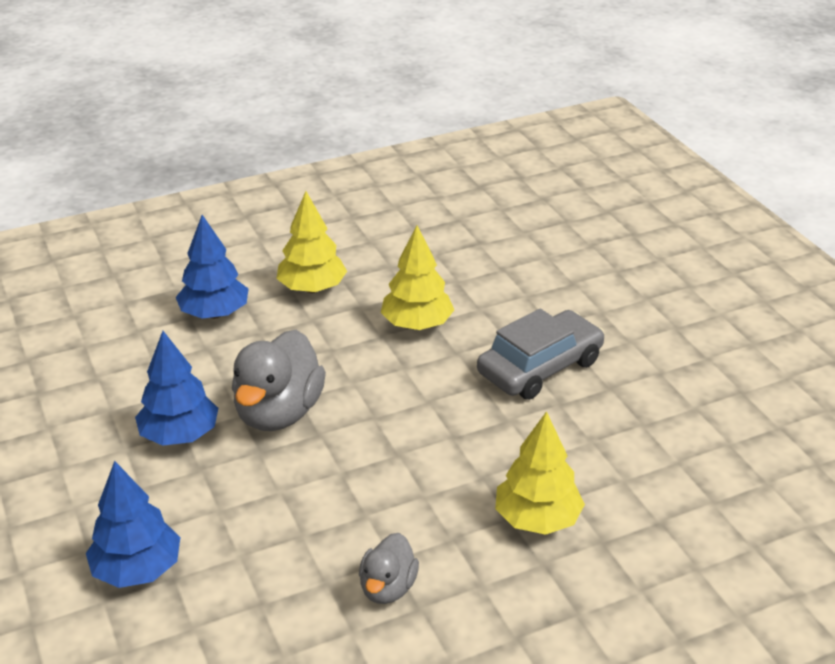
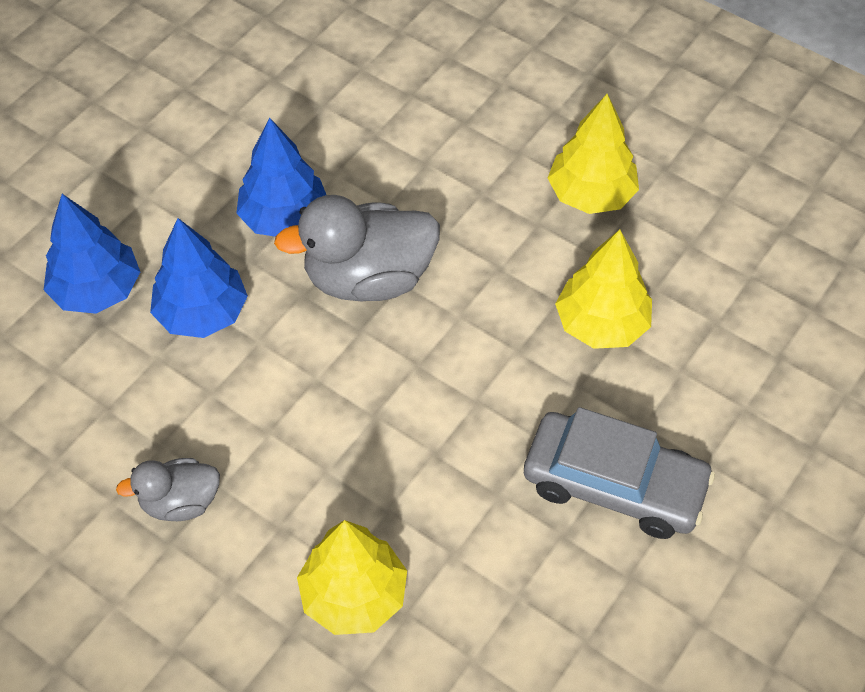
camera: 60 degrees right, 20 degrees up
blue tree [176,215,249,319] -> blue tree moved to [150,218,248,338]

